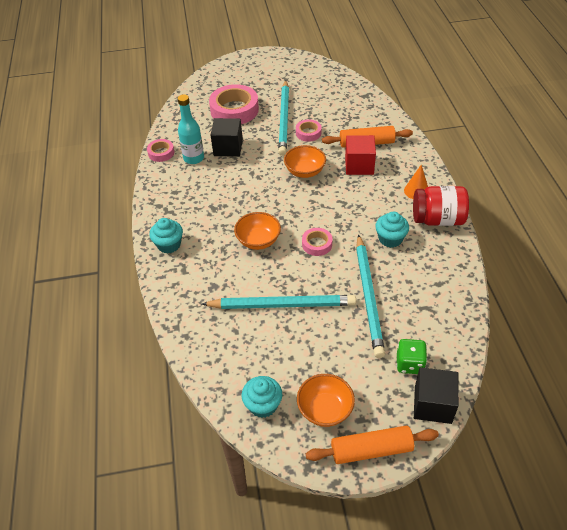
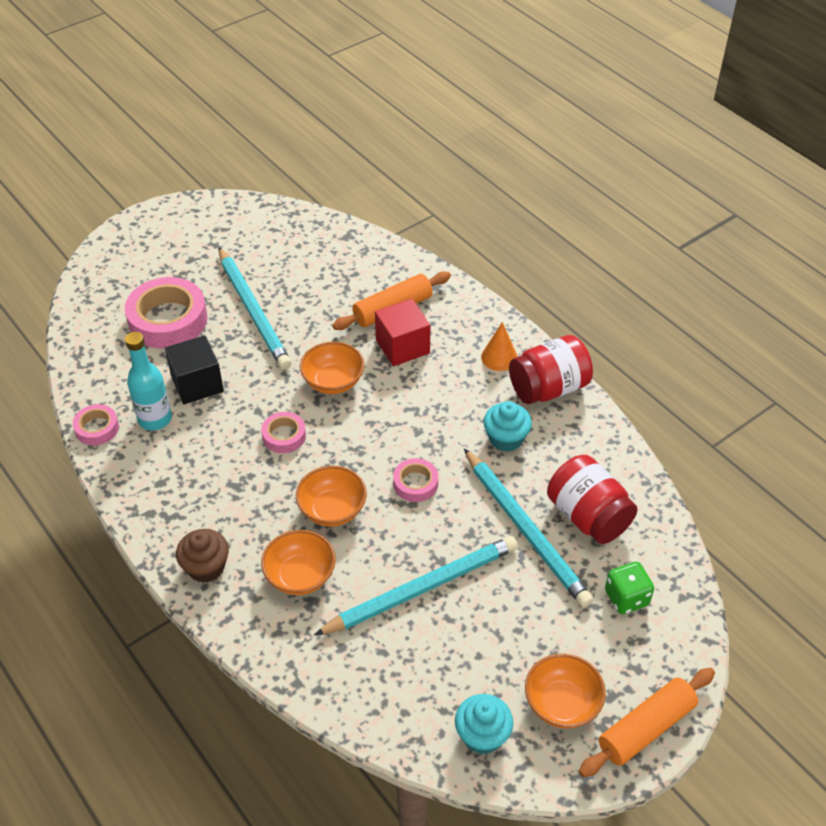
camera: 30 degrees left, 0 degrees up
turquoise cupcake [149,218,183,254] -> brown cupcake [176,529,229,583]
pink tape [296,119,322,142] -> pink tape moved to [261,412,306,453]
black cube [414,367,459,424] -> none
none -> orange bowl [261,530,336,595]
none -> red jar [547,455,637,544]

